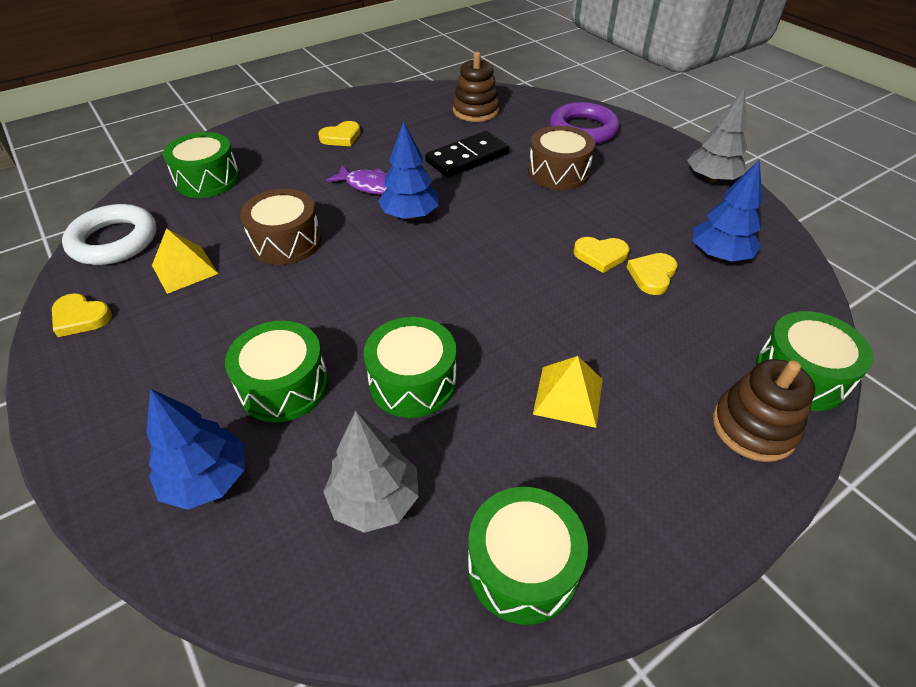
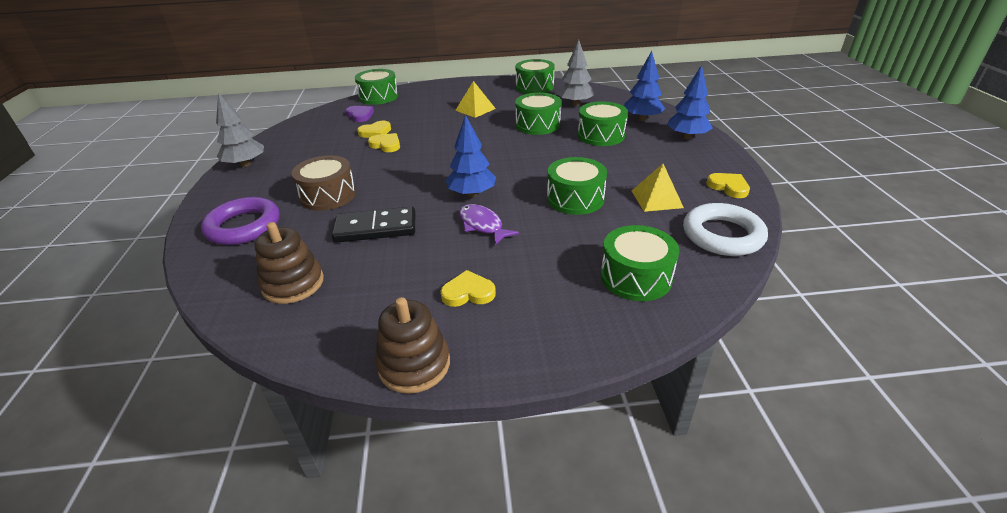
camera: 150 degrees left, 10 degrees down
brown drum [240,189,322,265] -> green drum [547,157,607,215]
blue tree [693,159,763,261] -> blue tree moved to [667,65,712,139]
brown stacking toy [713,359,815,462] -> brown stacking toy moved to [375,297,450,394]
none -> purple heart [345,106,374,122]

